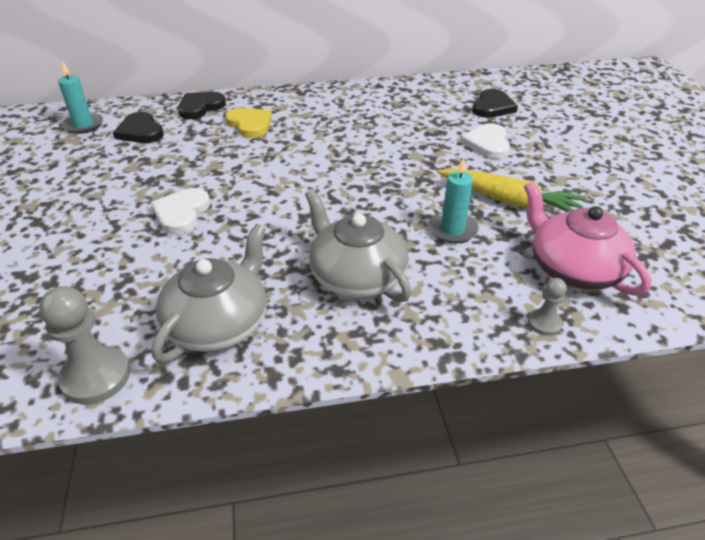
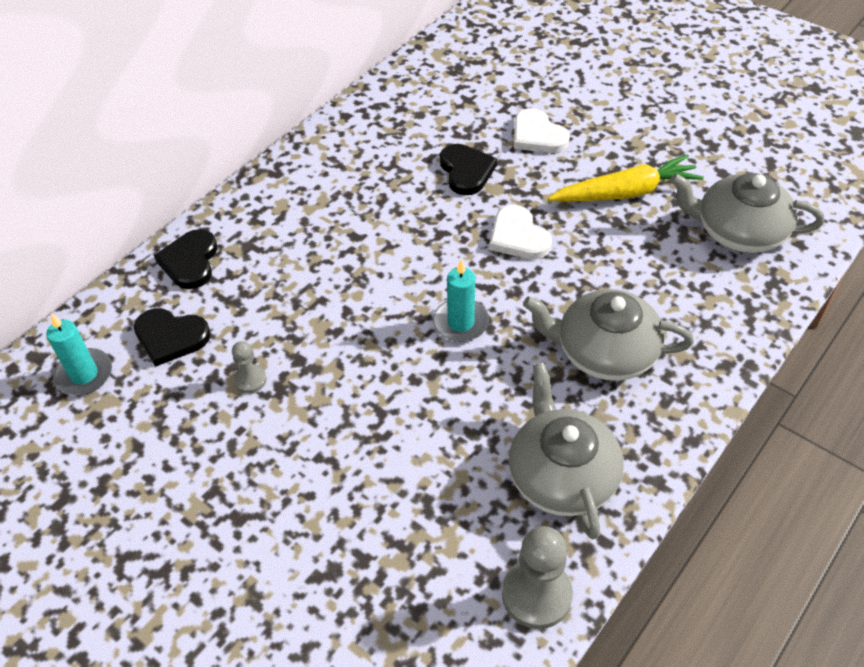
camera: 40 degrees left, 10 degrees up
white heart [151,188,210,234] -> white heart moved to [489,205,552,259]
yellow heart [225,108,272,138] -> none
turquoise candle [428,157,479,243] -> turquoise candle moved to [433,259,489,342]
black heart [472,89,518,118] -> black heart moved to [440,144,497,195]
pink teapot [524,182,651,296] -> grey teapot [670,173,824,253]
grey pawn [528,278,567,336] -> grey pawn moved to [232,341,267,393]

